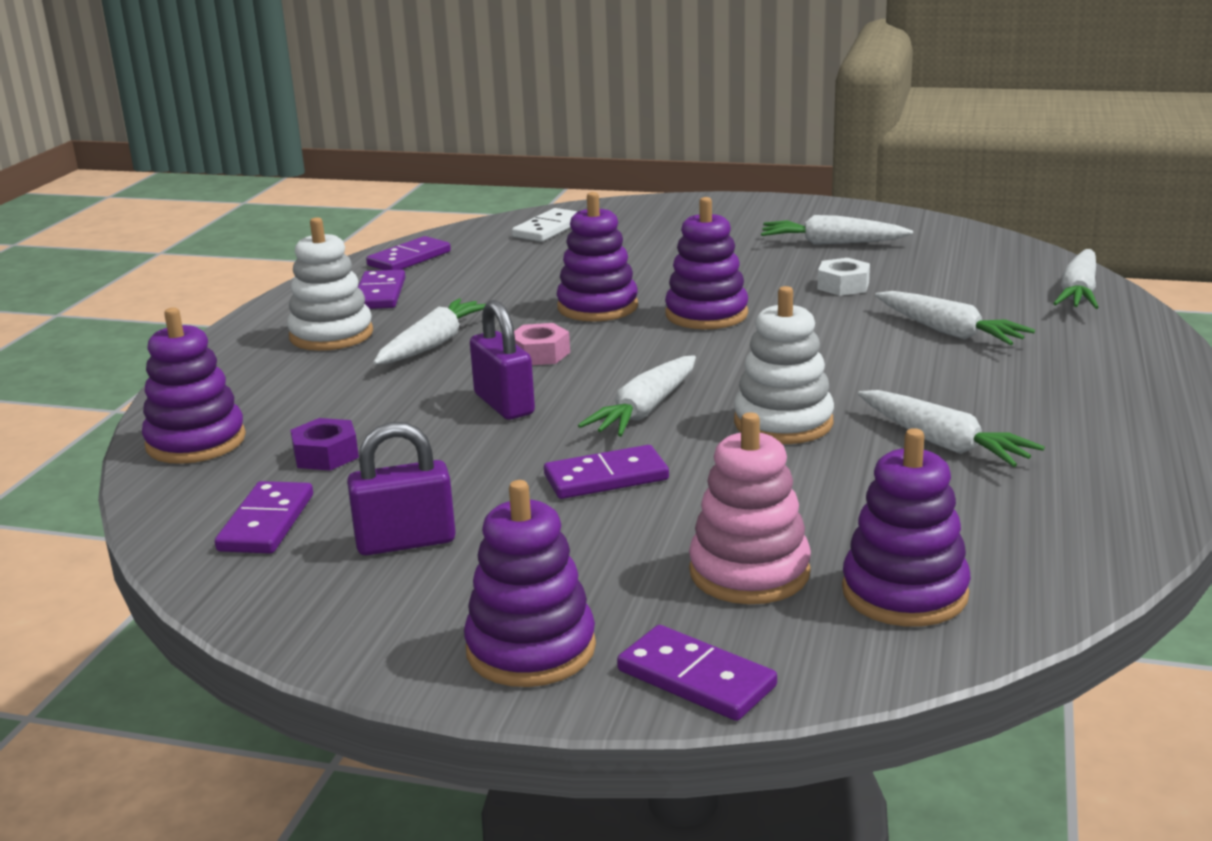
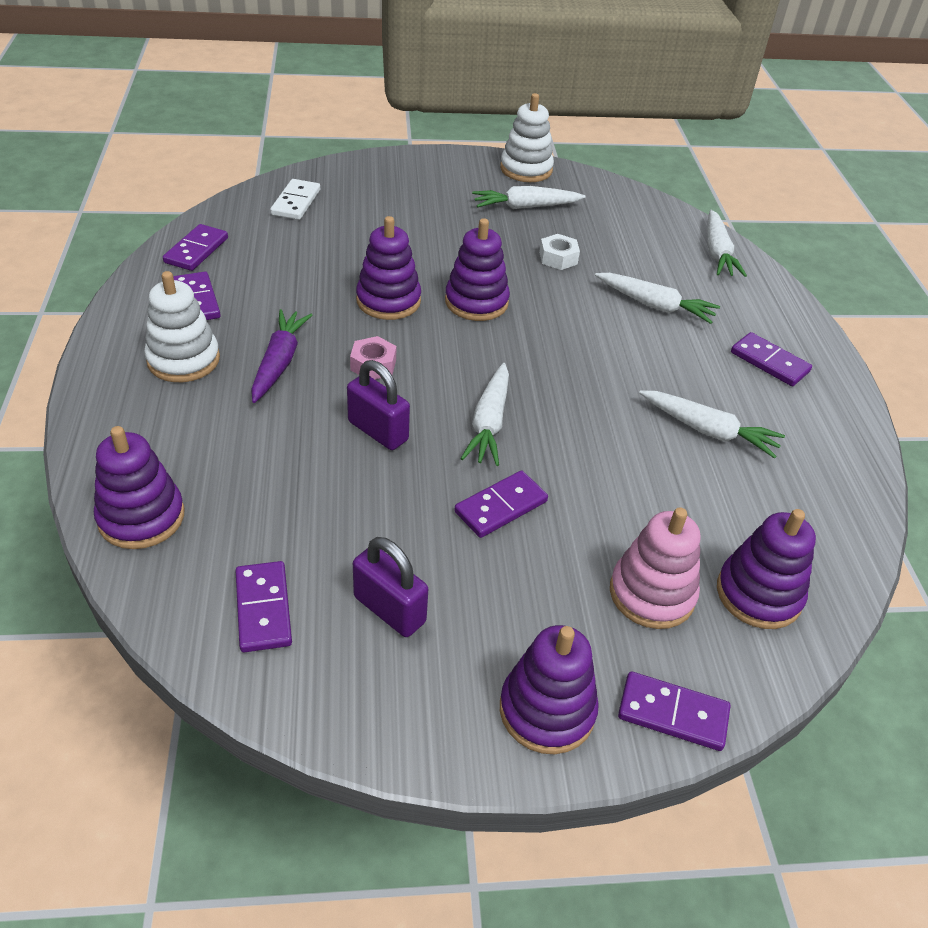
camera: 25 degrees left, 20 degrees up
purple nut [290,418,359,471] -> none
purple padlock [347,422,456,555] -> purple padlock turned 75 degrees clockwise [353,537,428,637]
white carrot [373,298,486,365] -> purple carrot [251,309,312,403]
white stacking toy [734,286,834,444] -> white stacking toy moved to [500,93,554,182]
none -> purple domino [731,332,812,386]

